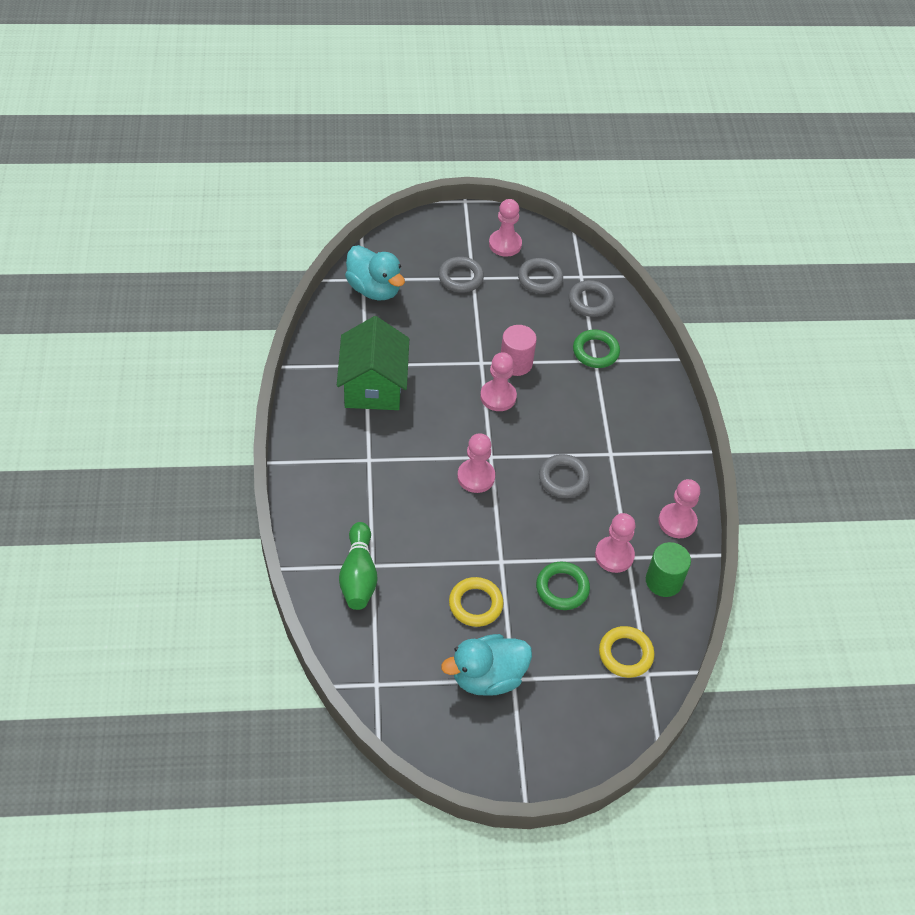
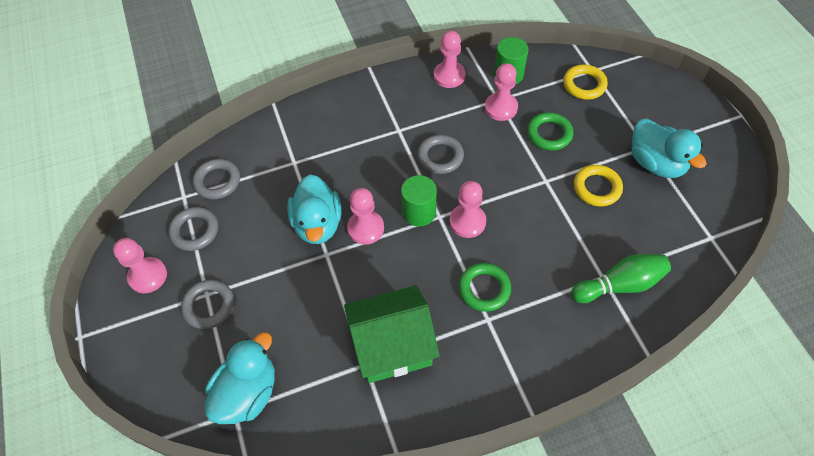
camera: 100 degrees left, 5 degrees up
pink cylinder [501,325,537,376] -> turquoise duck [287,175,341,244]
green ring [573,329,620,368] -> green ring moved to [458,263,511,312]
none -> green cylinder [401,175,437,226]

